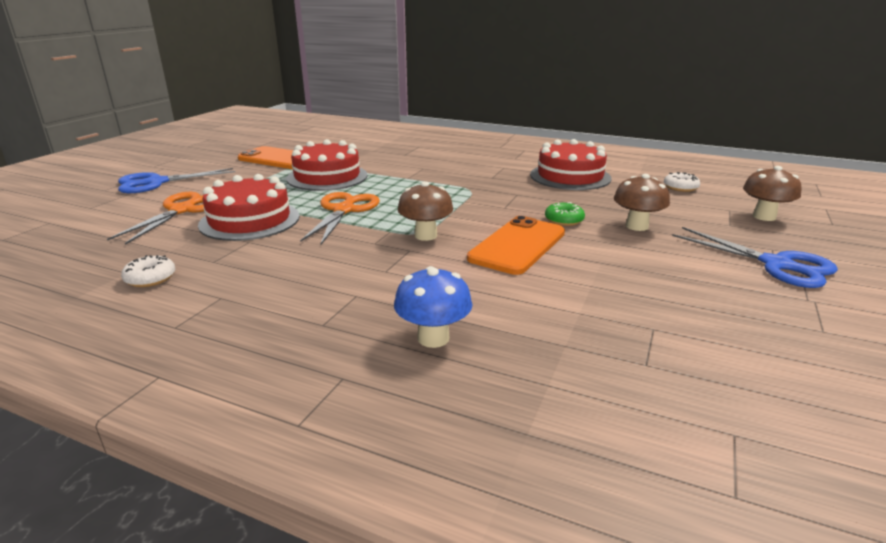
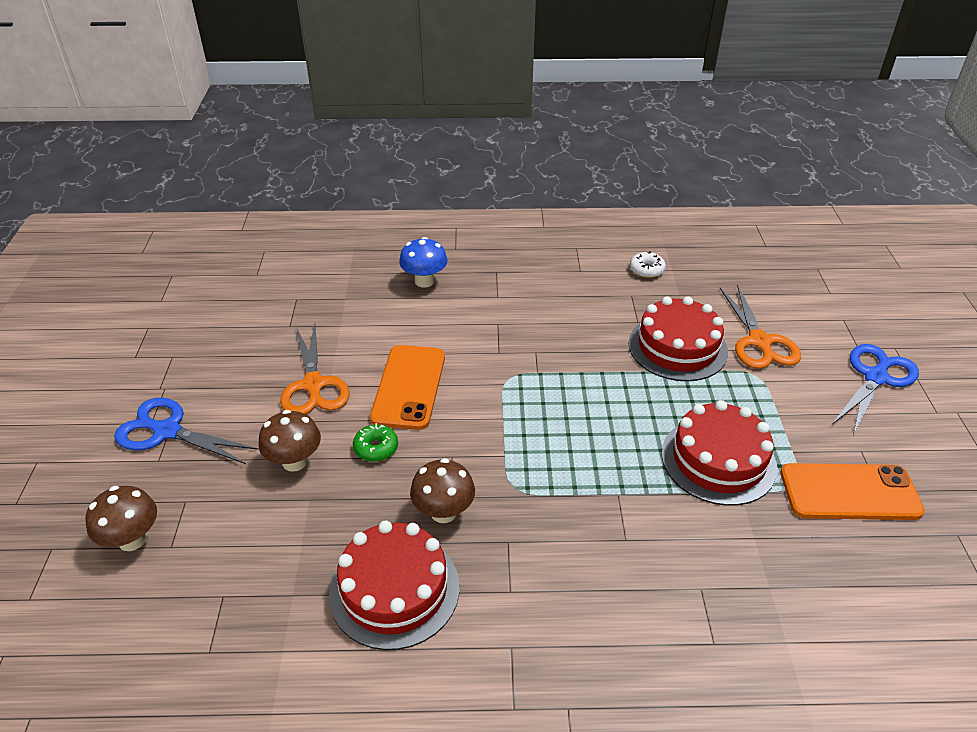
camera: 155 degrees right, 15 degrees up
orange scissors [300,192,380,245] -> orange scissors moved to [280,324,350,414]
brown mushroom [398,181,453,241] -> brown mushroom moved to [410,458,475,523]
white donut [664,172,700,192] -> none

